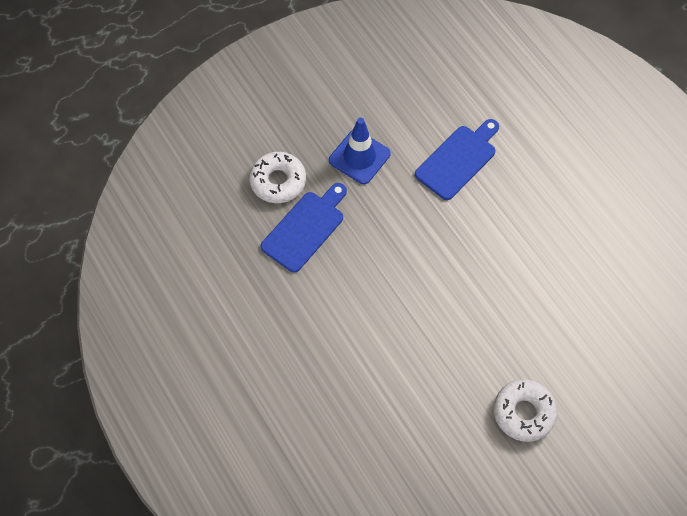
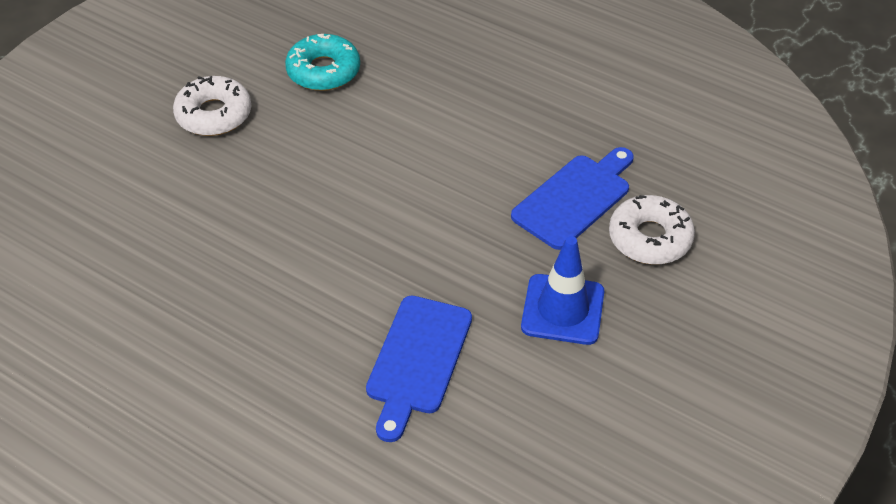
camera: 155 degrees right, 15 degrees down
blue cutting board [261,183,347,273] -> blue cutting board turned 150 degrees counterclockwise [511,147,634,250]
none -> turquoise donut [285,34,360,91]

